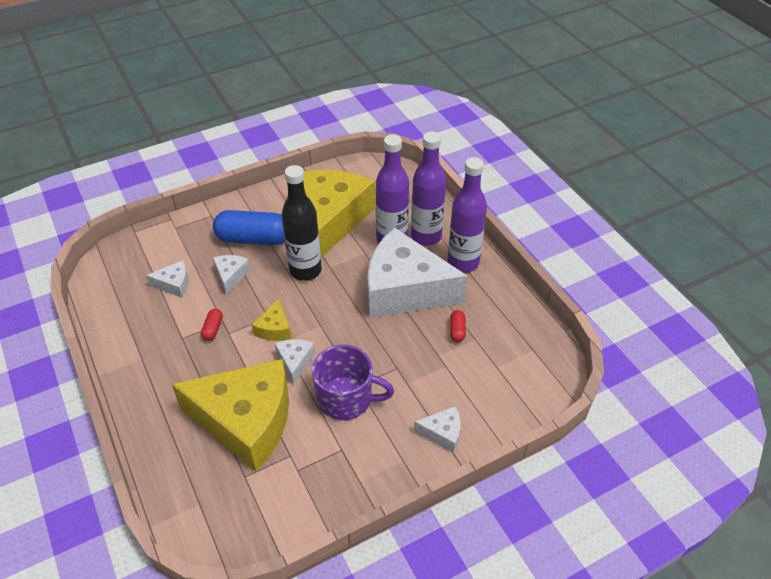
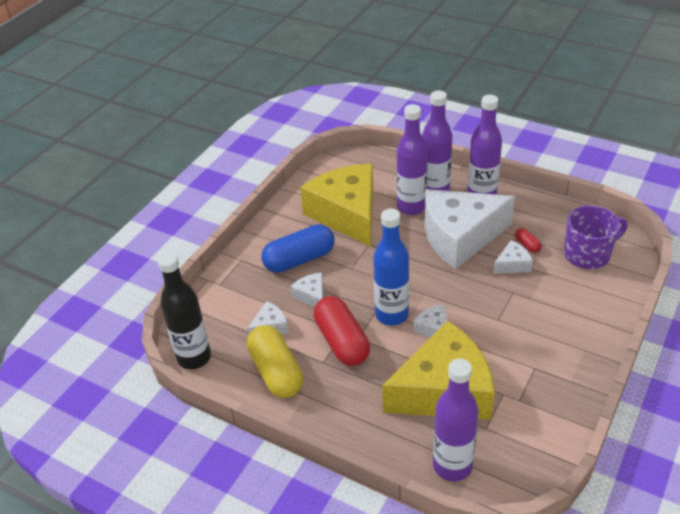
camera: 30 degrees left, 5 degrees down
red capsule [201,309,223,341] -> red capsule [314,296,370,366], size x2.34
yellow cheese [252,299,291,341] -> blue bottle [373,208,409,326]
black bottle [281,165,322,281] -> black bottle moved to [158,252,211,369]
purple mug [312,345,394,421] -> purple mug moved to [564,205,627,269]
white cheese [414,406,460,453] -> white cheese moved to [493,240,533,274]
none -> yellow capsule [247,325,303,398]
none -> purple bottle [433,358,479,482]

